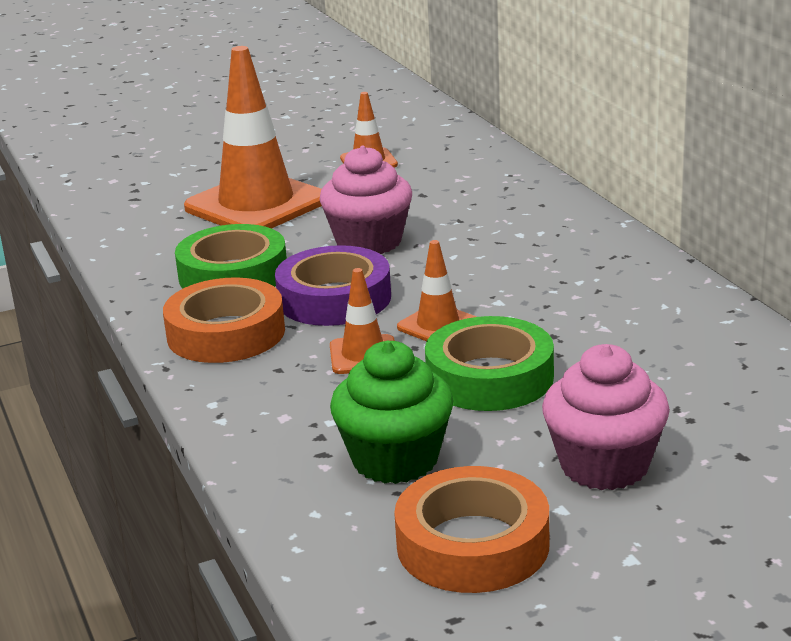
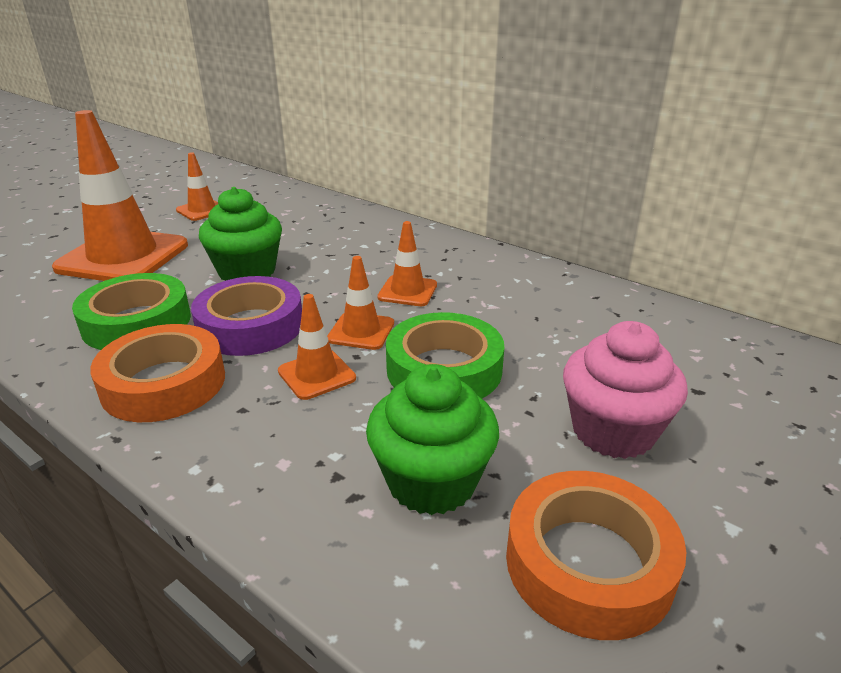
camera: 30 degrees left, 5 degrees up
pink cupcake [319,146,412,254] -> green cupcake [199,187,282,281]
none -> orange traffic cone [378,221,437,306]

